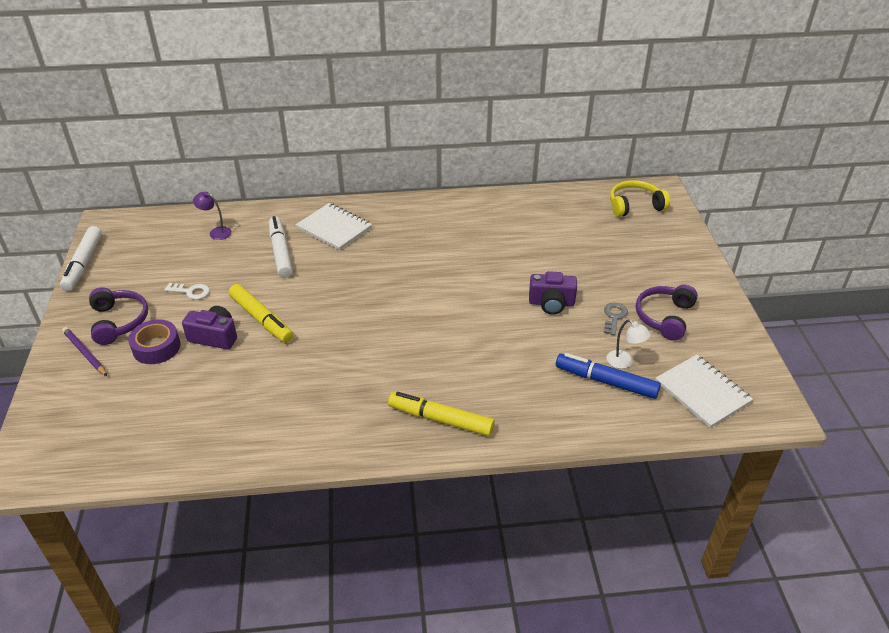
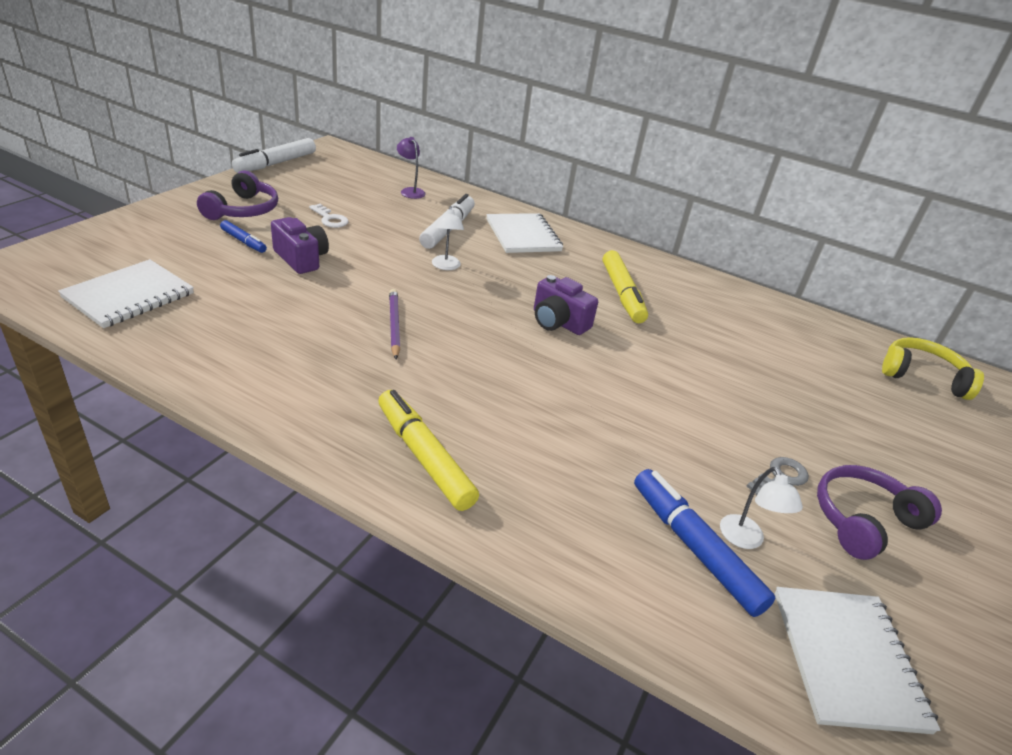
camera: 30 degrees right, 5 degrees down
purple pencil [62,327,107,376] -> purple pencil moved to [389,289,400,360]
purple tape [128,319,181,364] -> blue marker [220,220,267,253]
yellow marker [229,284,293,343] -> yellow marker moved to [603,250,648,323]
purple camera [529,271,577,315] -> purple camera moved to [534,275,598,335]
none -> white notebook [58,259,194,328]
none -> white lamp [432,206,464,270]

